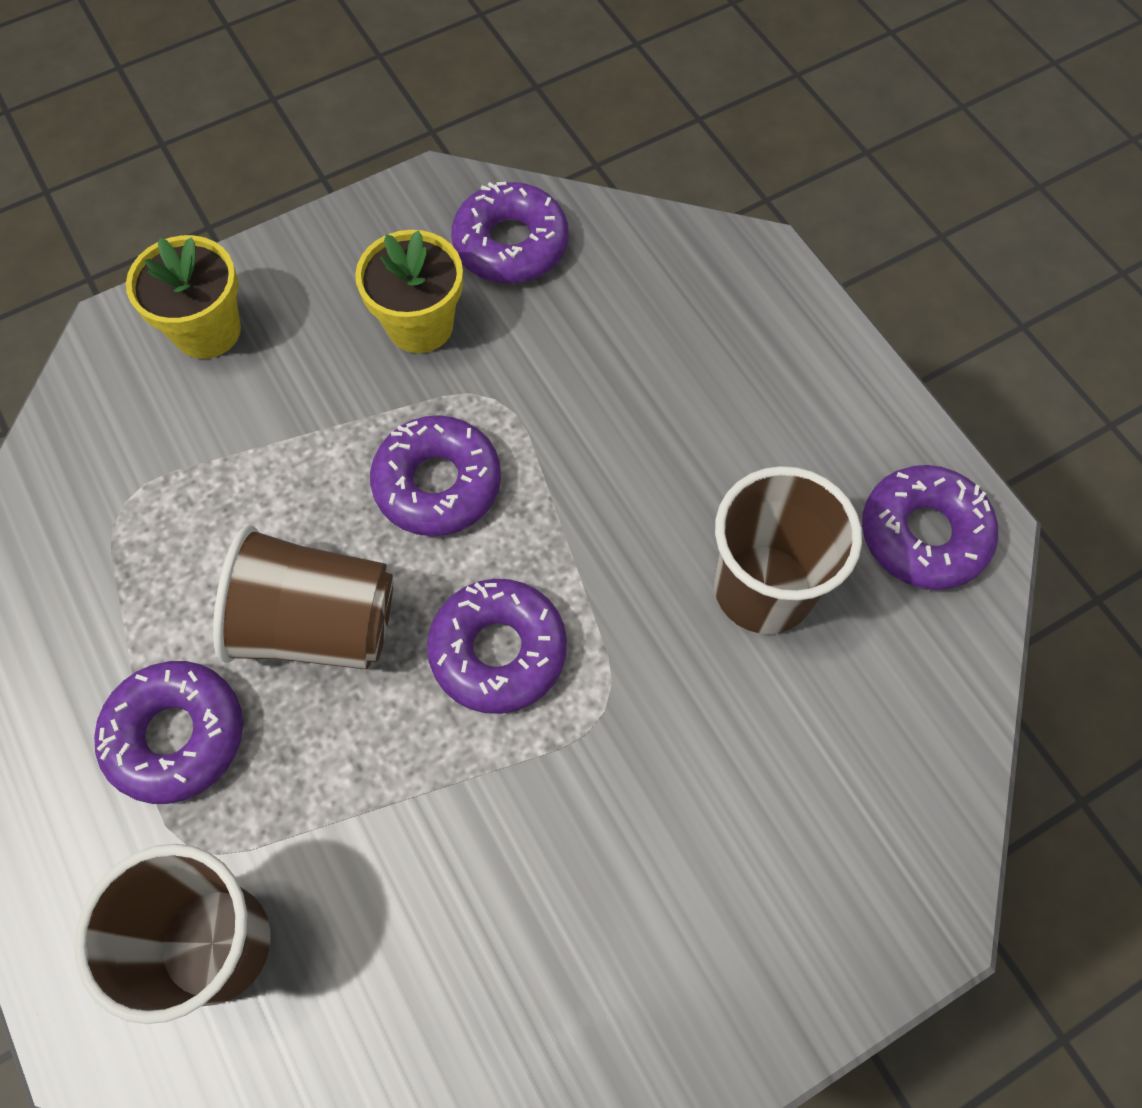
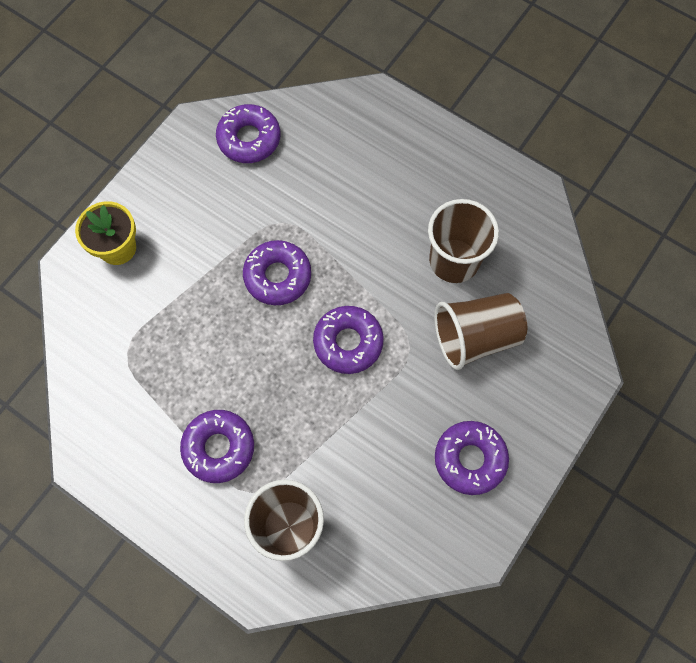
camera: 25 degrees left, 5 degrees up
brown cup [213,525,393,670] -> brown cup moved to [434,293,527,370]
yellow flower pot [355,230,463,353] -> none
purple donut [862,465,998,590] -> purple donut moved to [435,421,509,495]

